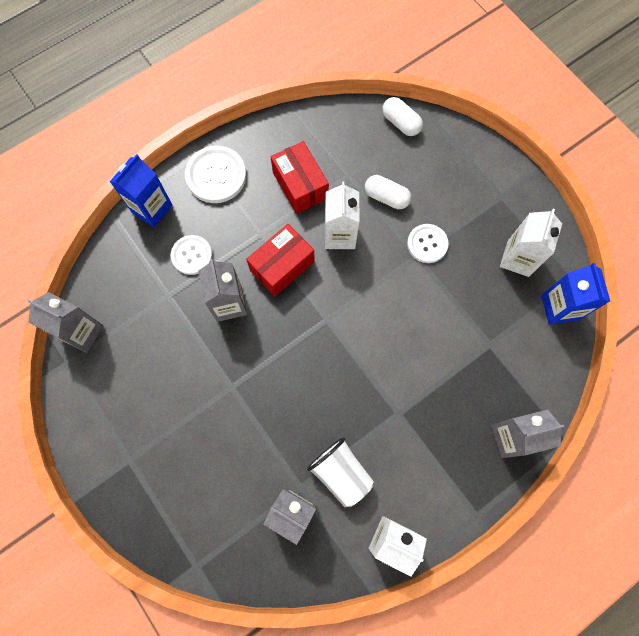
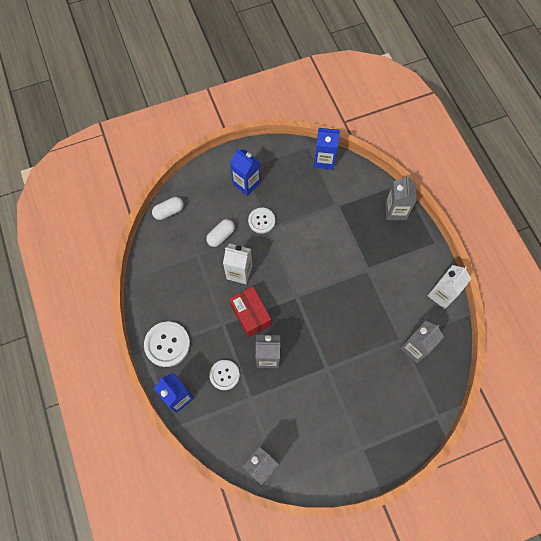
camera: 75 degrees left, 5 degrees down
red box [271,141,329,214] -> none
white cup [307,438,374,507] -> none
white carton [500,209,562,277] -> none
none -> blue carton [230,149,261,196]

